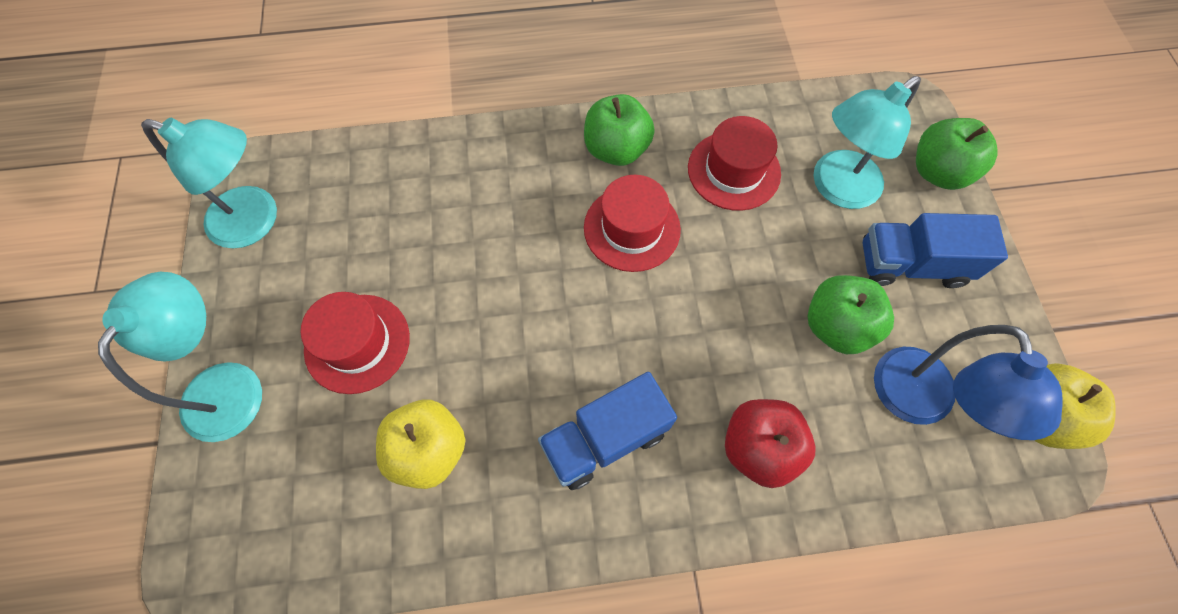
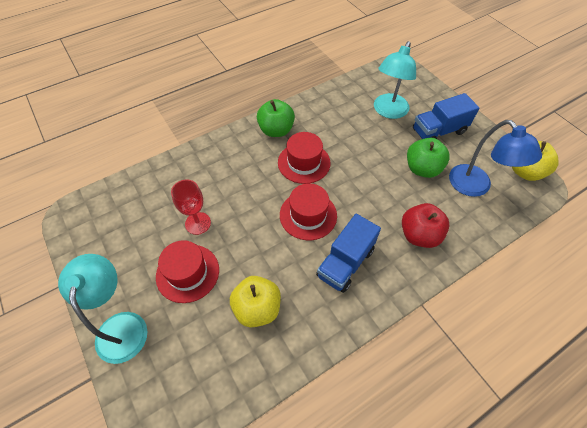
camera: 25 degrees left, 10 degrees down
turquoise lamp [141,118,277,249] -> none
red hat [688,116,781,211] -> red hat moved to [280,183,337,240]
green apple [916,118,997,190] -> none
none -> red goblet [171,179,211,235]

